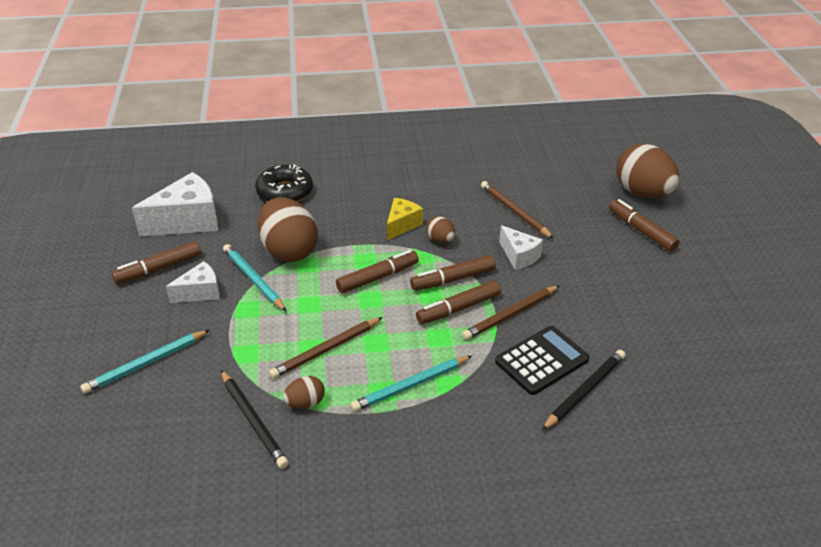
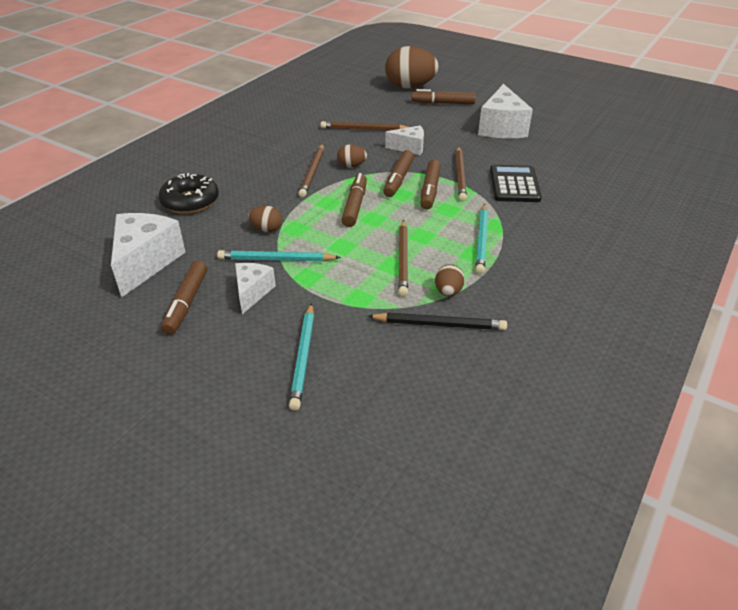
camera: 50 degrees left, 0 degrees up
brown egg [258,197,318,262] -> brown egg [248,206,283,232], size x0.47
yellow cheese [387,198,423,240] -> brown pencil [298,144,324,197]
black pencil [541,350,626,431] -> none
none -> white cheese [478,84,533,138]

